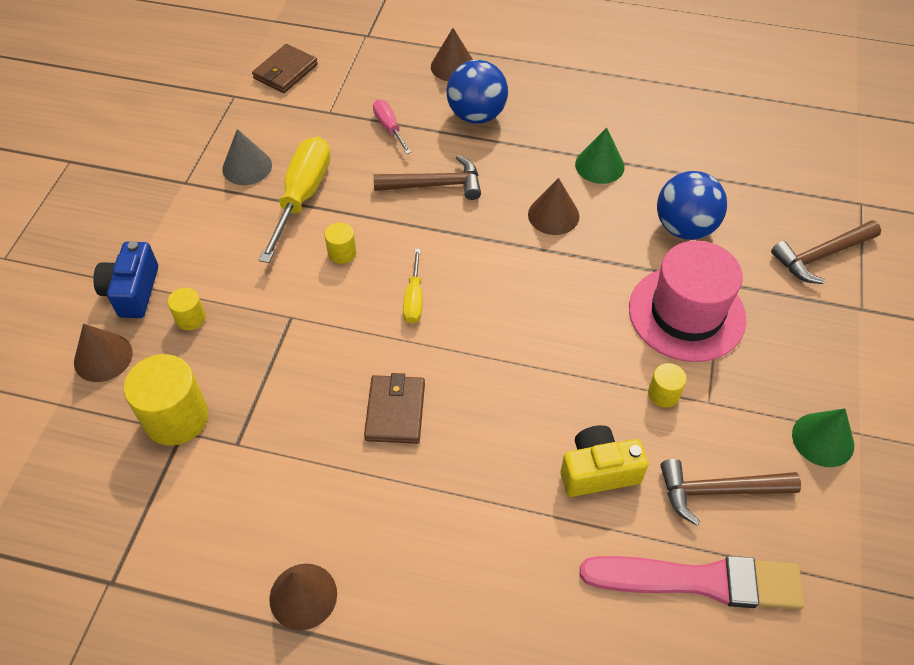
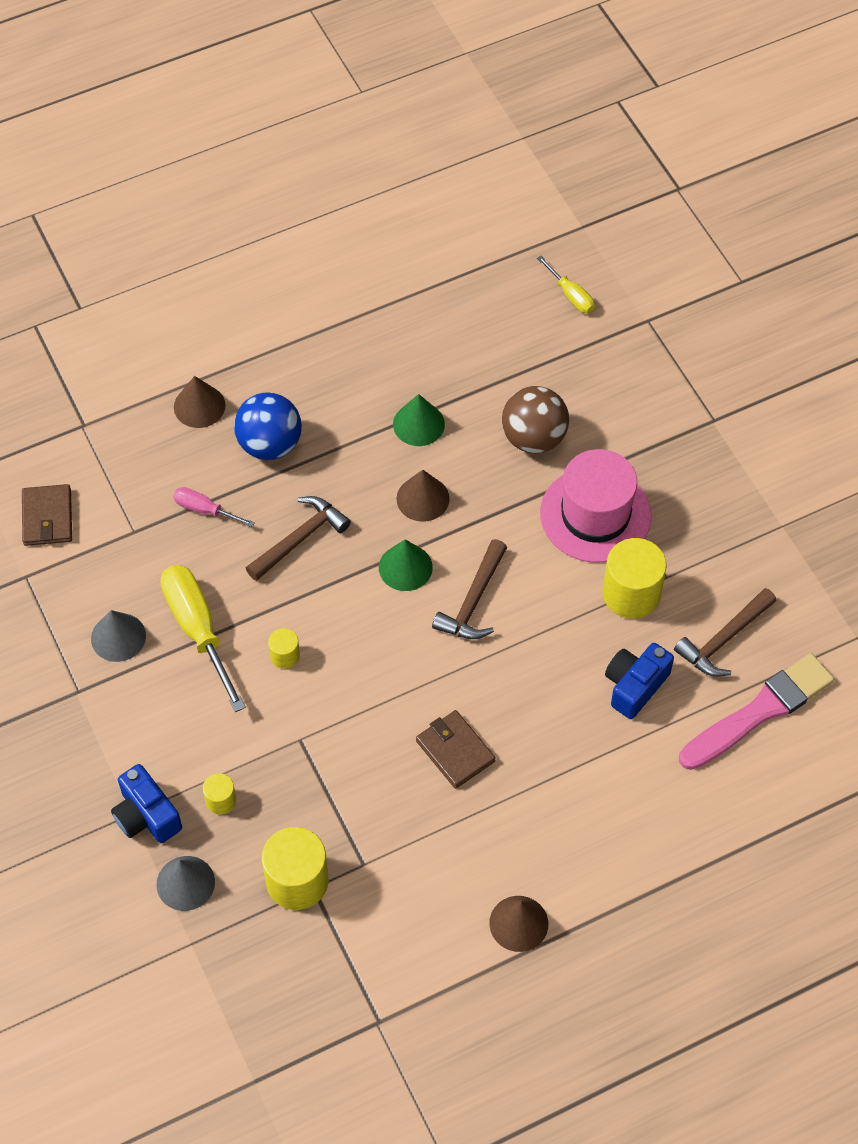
camera: 40 degrees left, 5 degrees up
brown cone [74,323,133,382] -> grey cone [156,856,215,911]
yellow screwdriver [403,249,422,324] -> yellow screwdriver moved to [537,256,595,313]
yellow camera [561,425,648,497] -> blue camera [605,643,674,719]
yellow cylinder [648,363,687,408] -> yellow cylinder [602,538,667,619], size x2.00
blue ball [657,171,727,240] -> brown ball [502,386,569,453]
brown hammer [771,220,881,284] -> brown hammer moved to [432,539,507,639]
green cone [792,408,854,467] -> green cone moved to [379,539,433,591]

